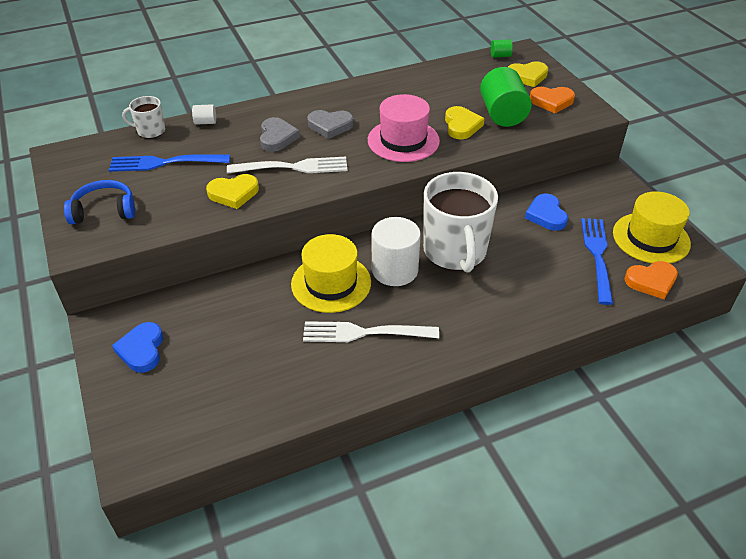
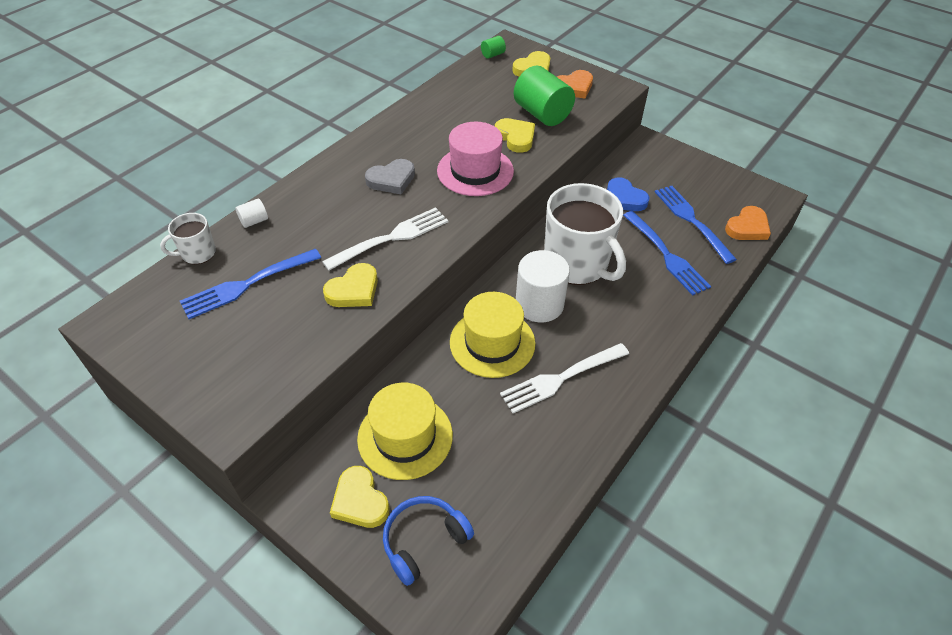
camera: 30 degrees left, 5 degrees up
blue headphones [64,180,135,224] -> blue headphones moved to [383,496,474,586]
blue heart [112,322,163,373] -> yellow heart [330,466,390,528]
grey heart [260,117,300,152] -> none
yellow hat [613,191,691,263] -> yellow hat moved to [357,383,453,480]
none -> blue fork [623,211,711,295]

